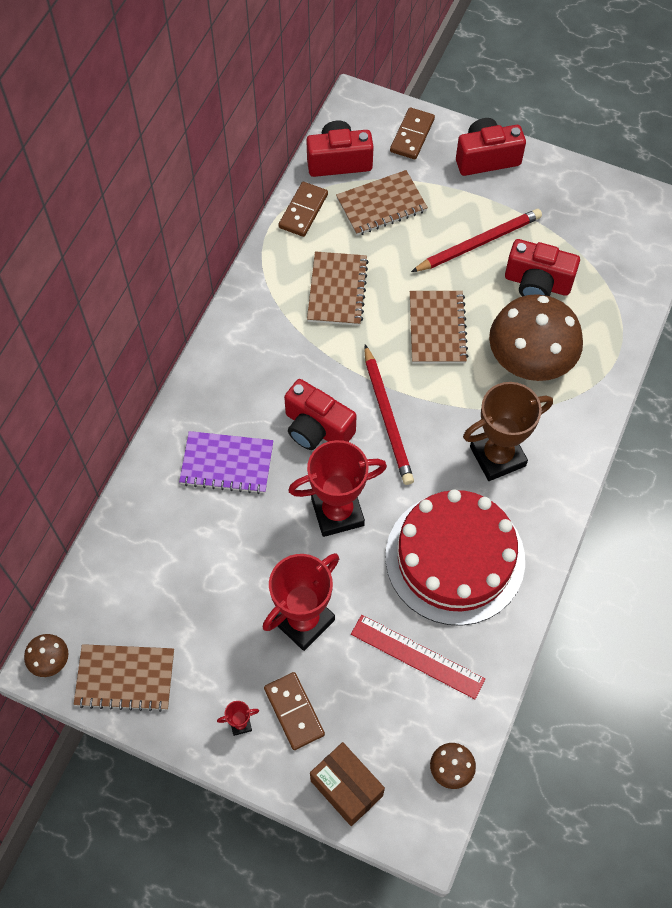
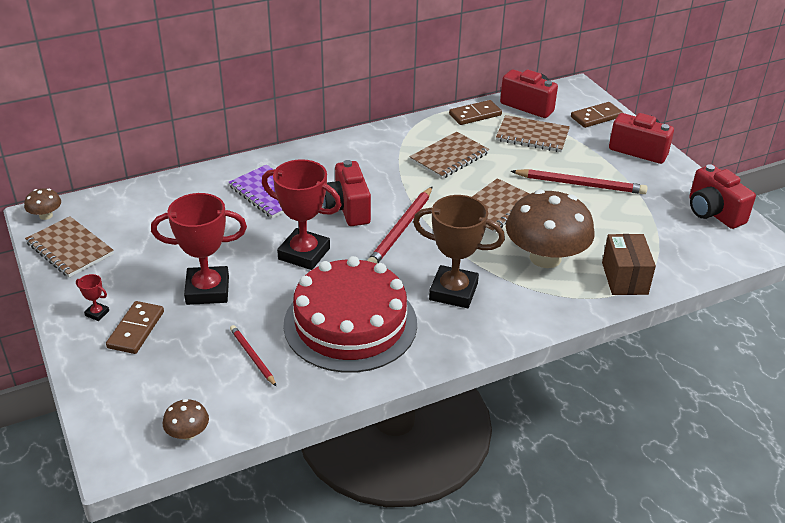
camera: 40 degrees right, 25 degrees down
brown box [310,742,385,826] -> brown box moved to [602,234,656,295]
red ruler [351,615,485,699] -> red pencil [230,325,277,387]
red camera [505,239,580,296] -> red camera moved to [689,164,756,229]

